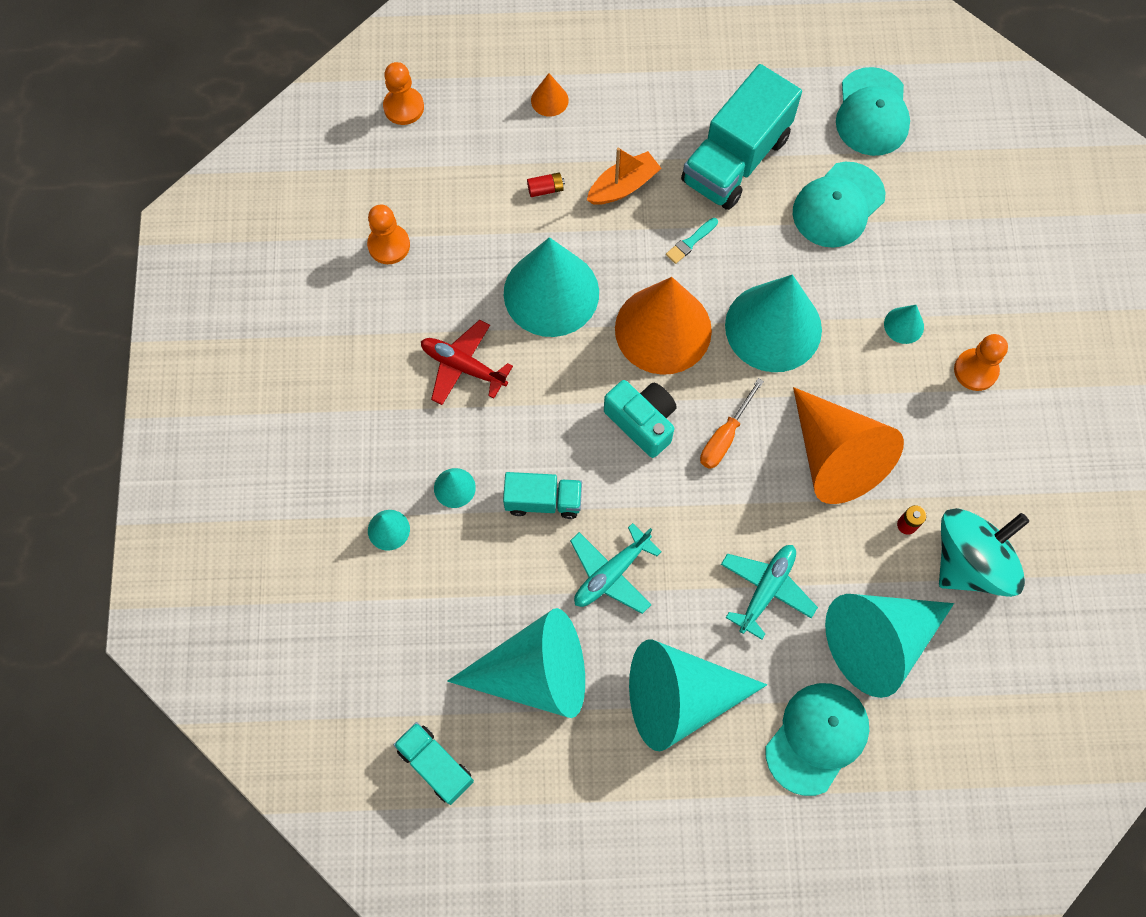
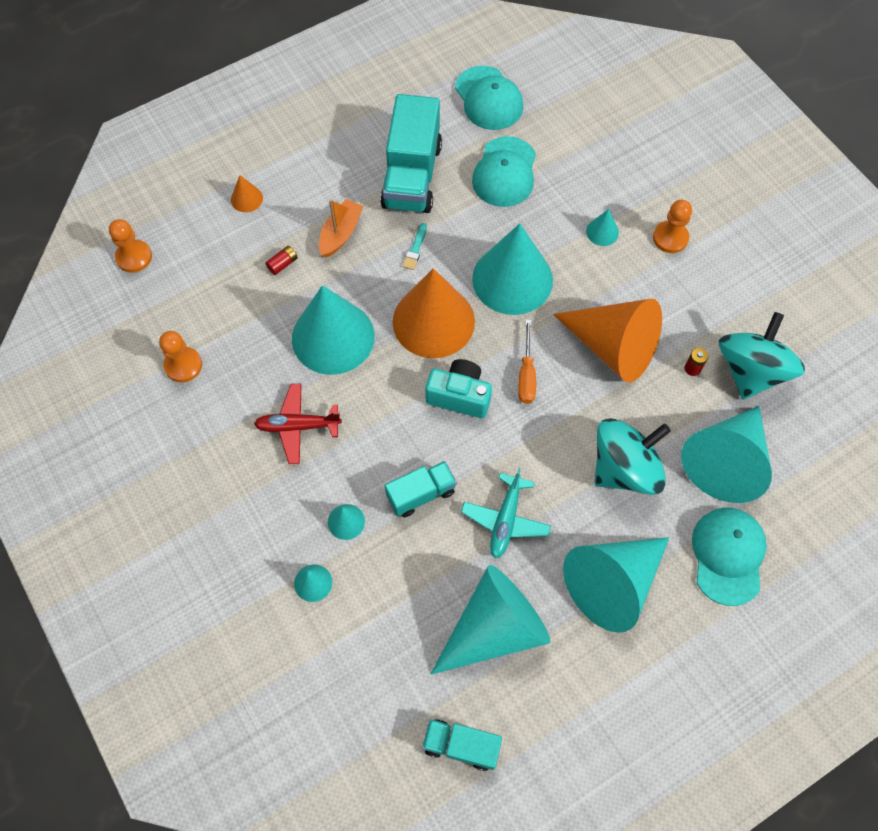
camera: 30 degrees left, 5 degrees down
turquoise plane [721,545,818,639] -> turquoise spinning top [595,418,671,495]

